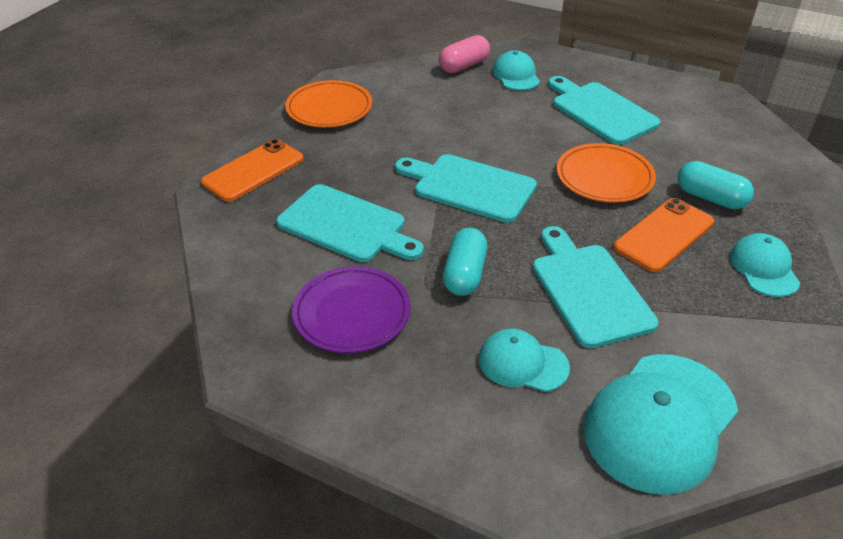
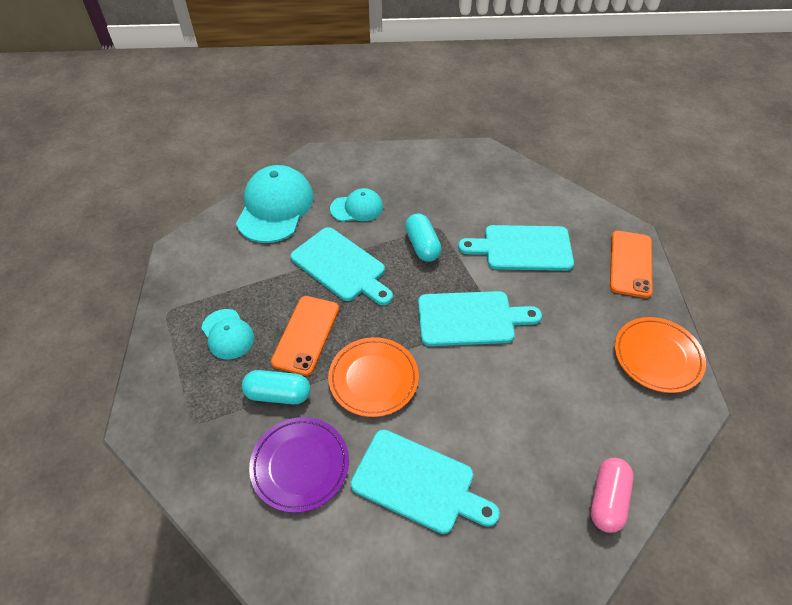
camera: 150 degrees right, 10 degrees up
purple plate [292,266,410,353] -> purple plate moved to [249,417,349,513]
turquoise cap [493,50,540,91] -> none

